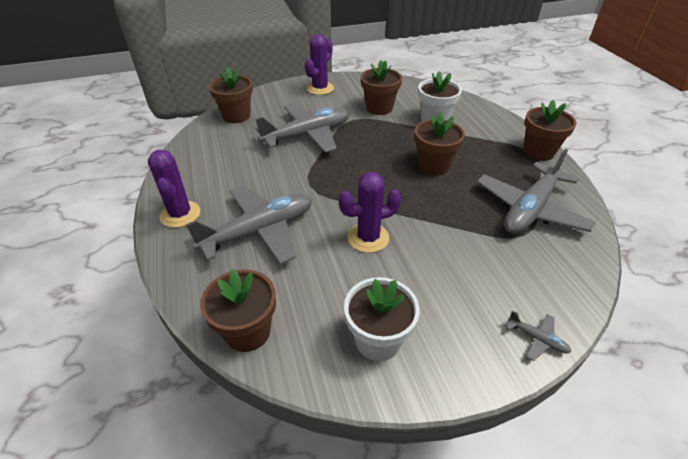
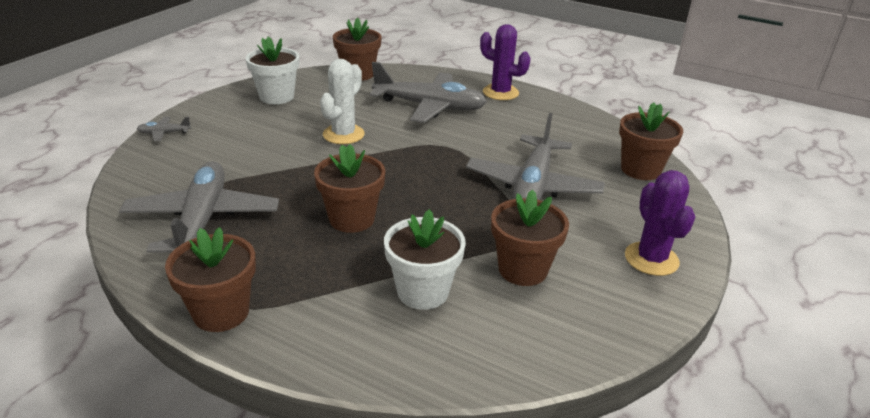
camera: 135 degrees right, 10 degrees down
grey plane [185,185,312,264] -> grey plane turned 90 degrees counterclockwise [370,62,487,123]
purple cactus [339,172,401,253] -> white cactus [320,59,365,144]

